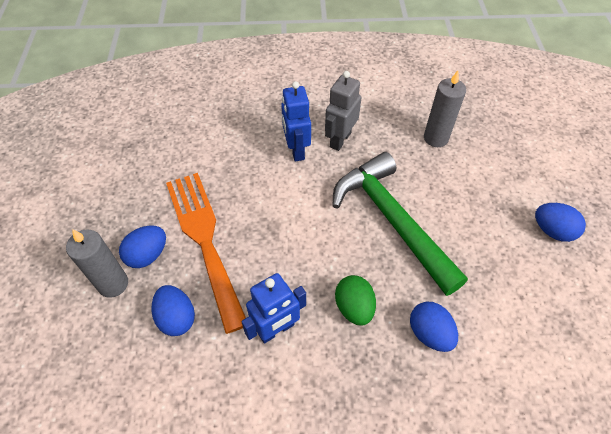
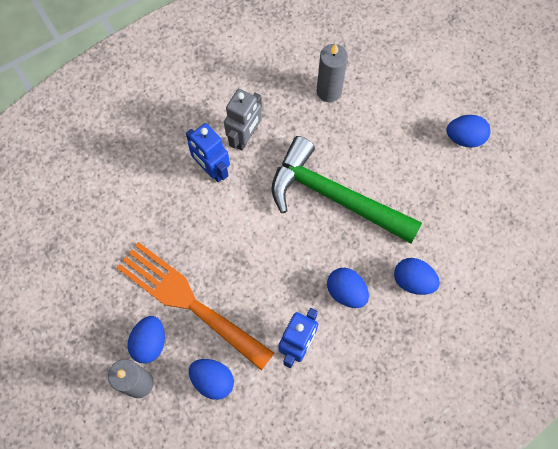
camera: 30 degrees left, 15 degrees up
grey robot [325,71,362,151] -> grey robot turned 150 degrees counterclockwise [224,89,262,151]
green egg [335,275,376,325] -> blue egg [327,268,369,308]

